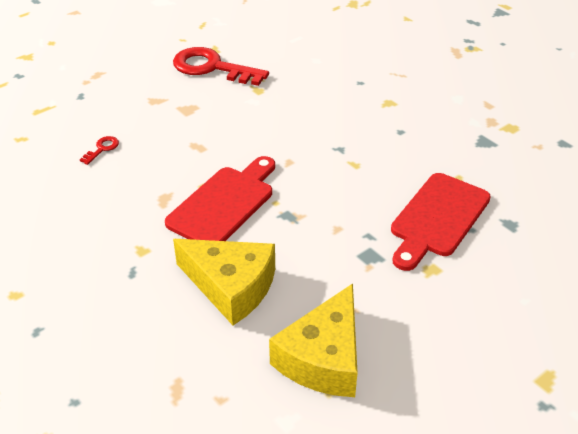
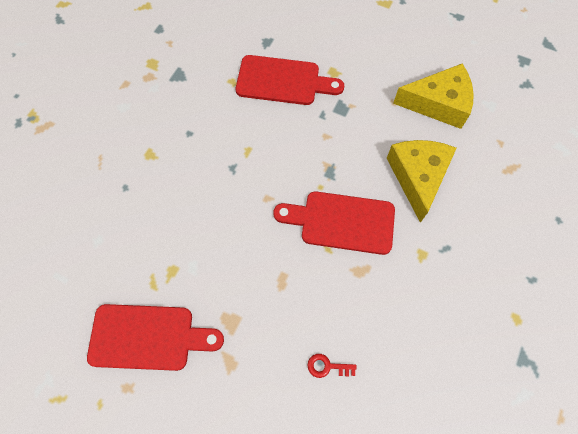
camera: 115 degrees left, 25 degrees up
red key [173,47,269,86] -> red cutting board [87,304,224,371]

